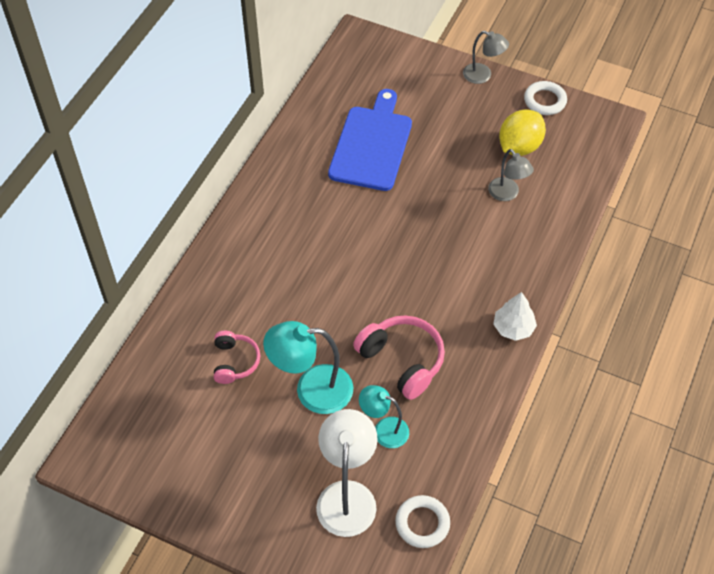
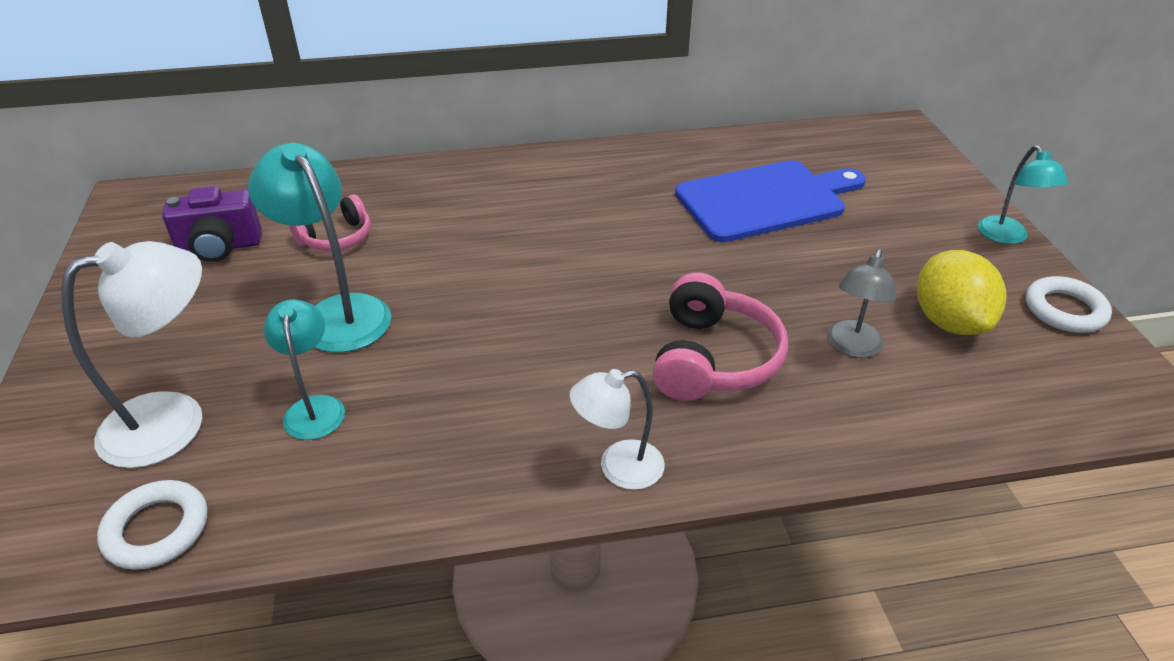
camera: 55 degrees right, 15 degrees down
pink headphones [353,316,445,400] -> pink headphones moved to [652,272,788,401]
grey lamp [463,31,509,84] -> turquoise lamp [978,145,1068,244]
white tree [493,292,537,341] -> white lamp [570,369,665,490]
yellow lemon [499,109,546,156] -> yellow lemon turned 75 degrees clockwise [917,250,1007,335]
none -> purple camera [162,186,261,262]

